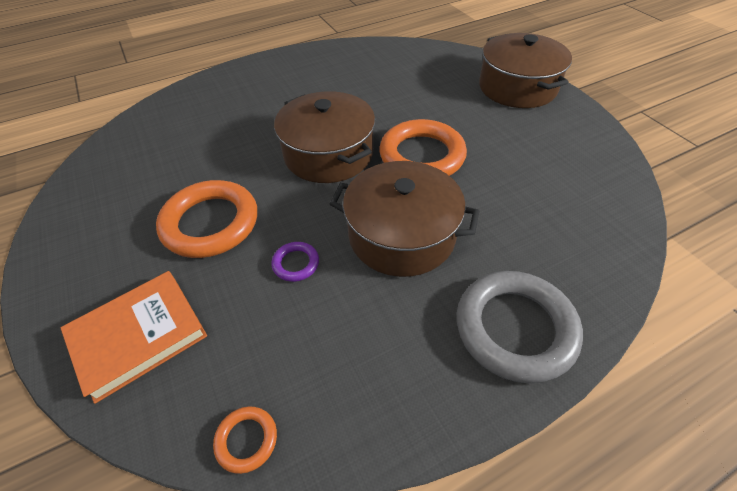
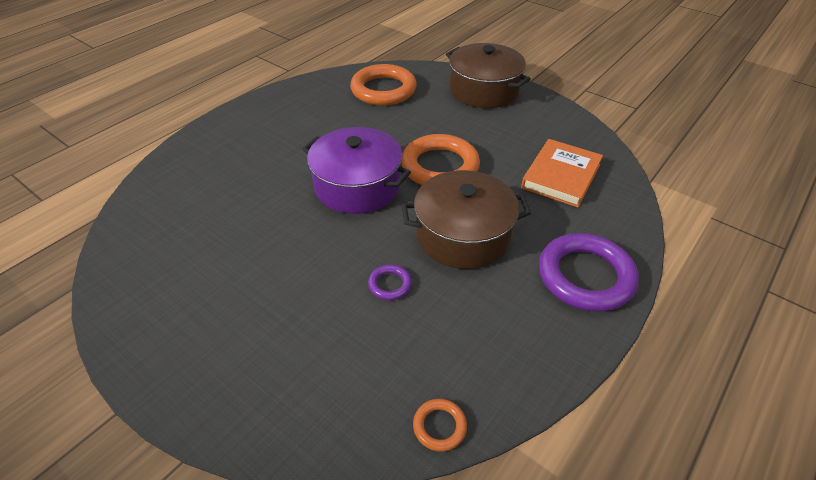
camera: 25 degrees left, 5 degrees down
orange book [61,271,207,404] -> orange book moved to [521,139,603,208]
orange ring [156,180,257,258] -> orange ring moved to [350,64,417,105]
brown pot [274,91,375,183] -> purple pot [302,127,411,214]
grey ring [457,271,583,383] -> purple ring [539,233,639,312]

